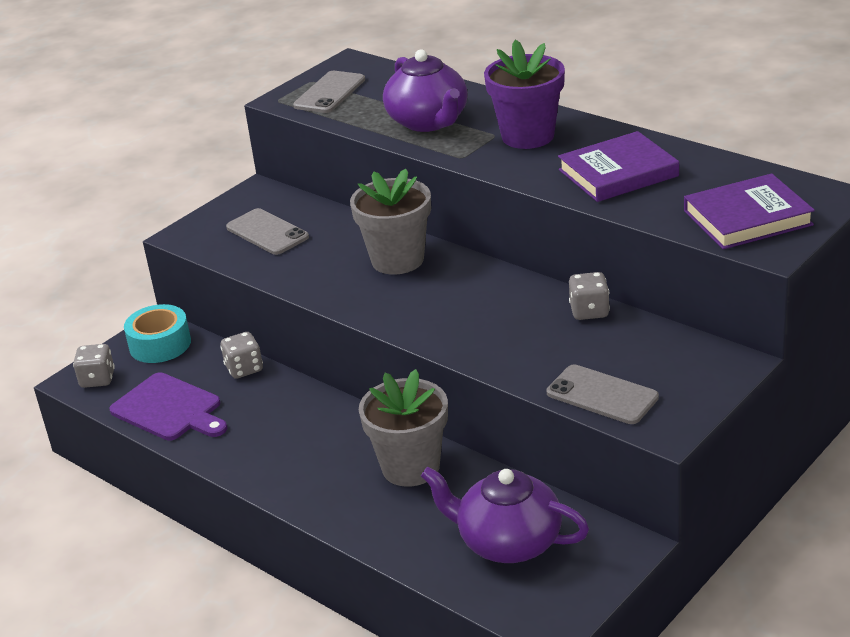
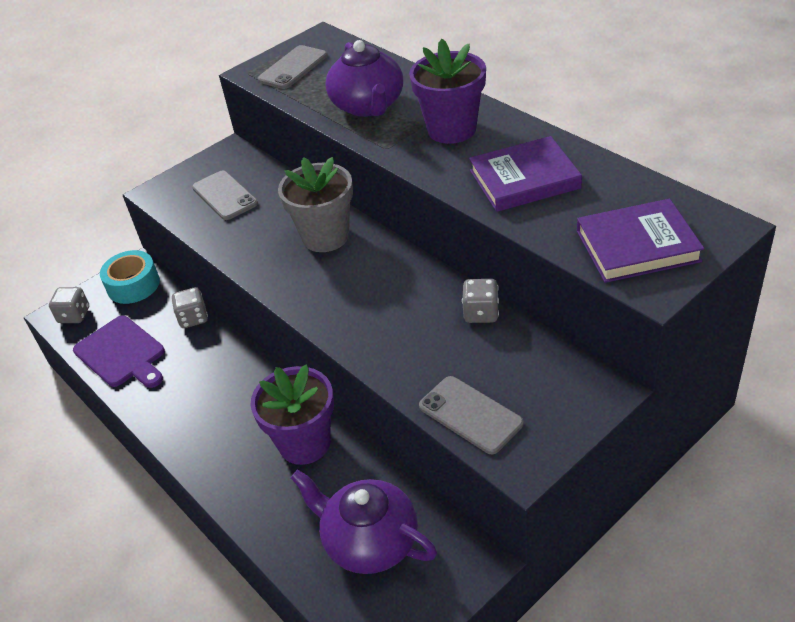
camera: 10 degrees right, 10 degrees up
grey flower pot [359,369,448,487] -> purple flower pot [251,364,334,465]

